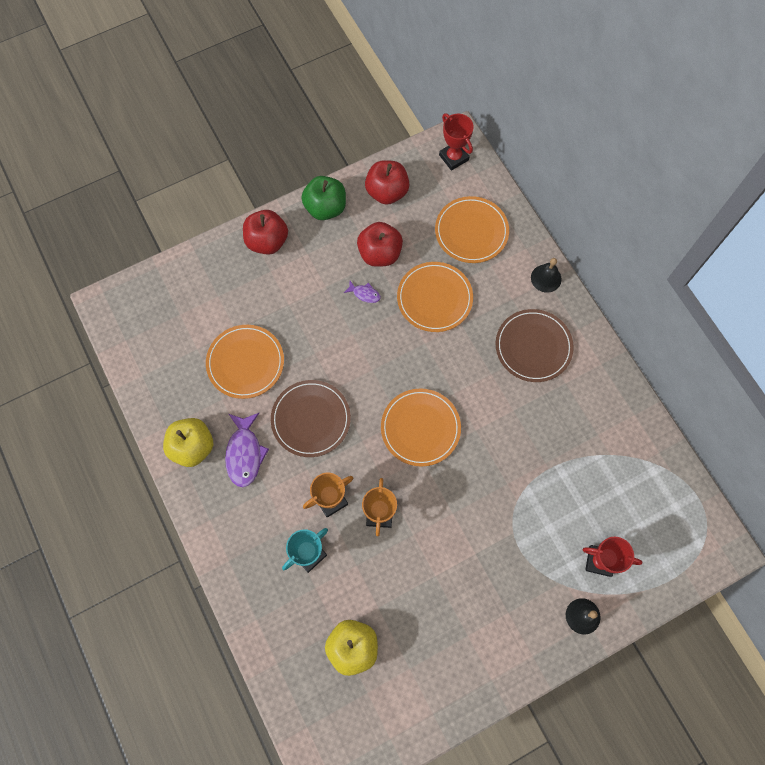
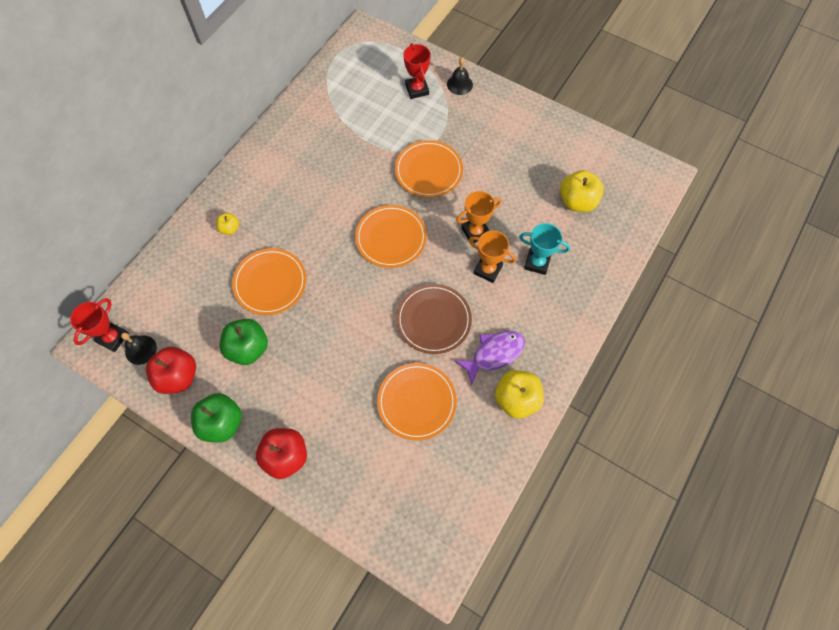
camera: 120 degrees left, 5 degrees down
purple fish [344,281,381,303] -> none
red apple [357,222,403,267] -> green apple [220,319,268,365]
orange plate [435,196,509,263] -> orange plate moved to [395,140,463,198]
brown plate [496,309,574,382] -> none
black bell [531,258,561,293] -> black bell moved to [121,332,157,365]
none -> yellow apple [216,213,239,235]

